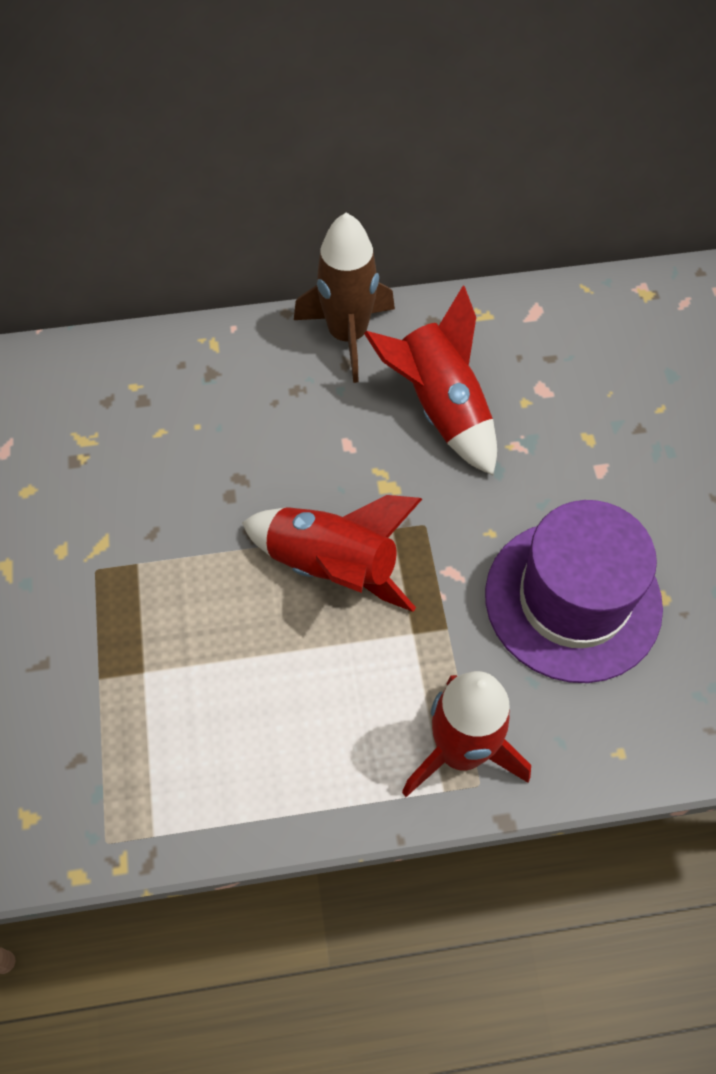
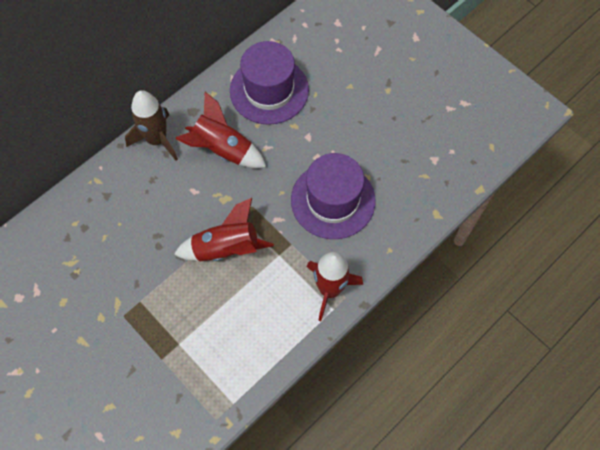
camera: 35 degrees left, 5 degrees up
none -> purple hat [230,41,309,125]

